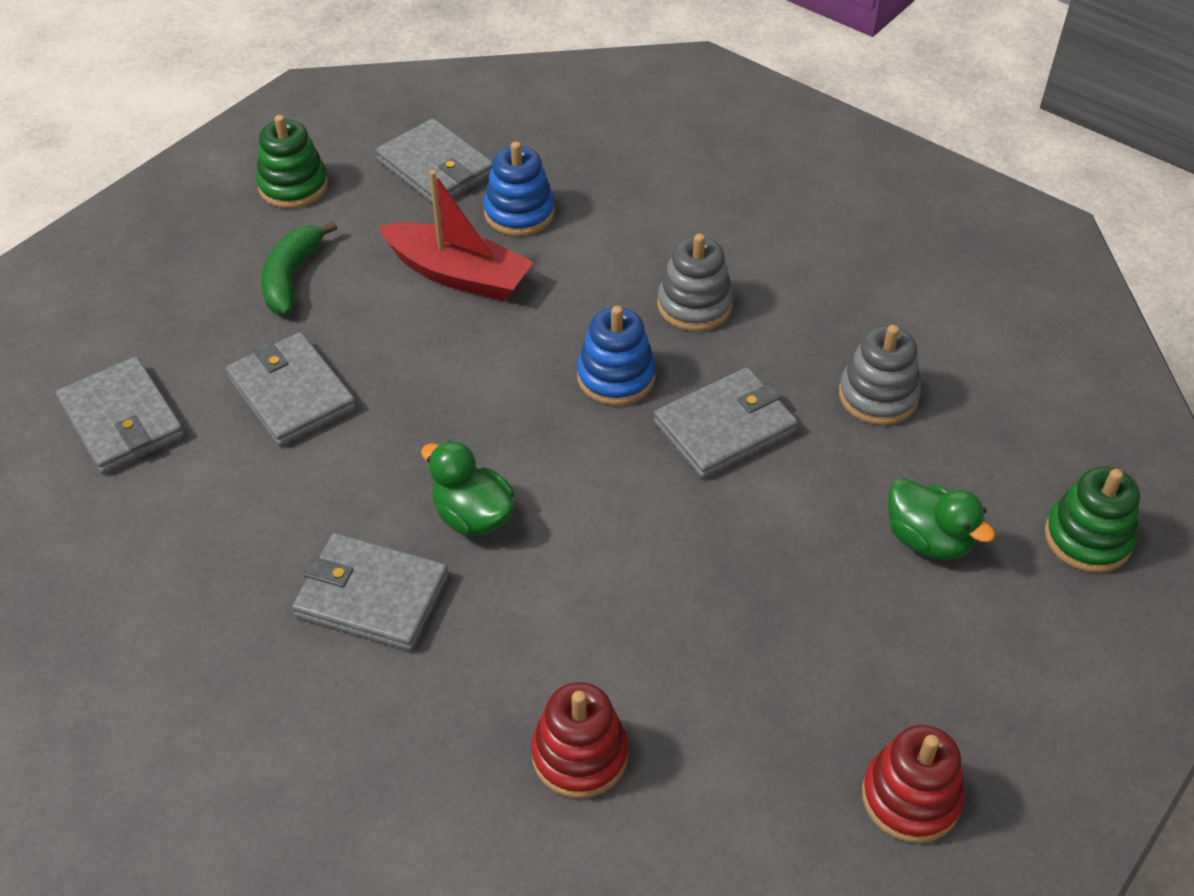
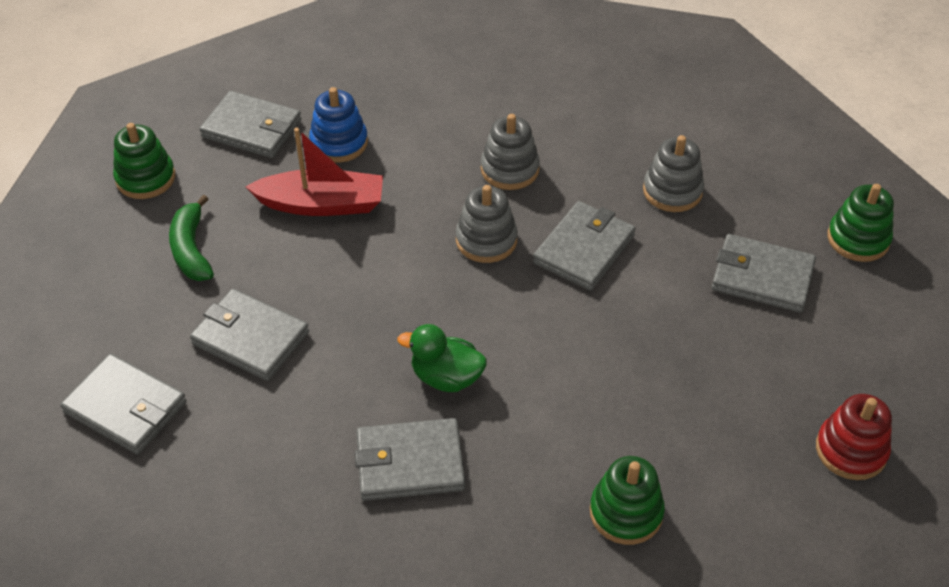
camera: 25 degrees left, 0 degrees up
red stacking toy [531,682,628,799] -> green stacking toy [590,456,665,545]
blue stacking toy [577,306,656,406] -> grey stacking toy [455,185,518,263]
green duck [888,478,995,560] -> grey wallet [712,234,816,313]

